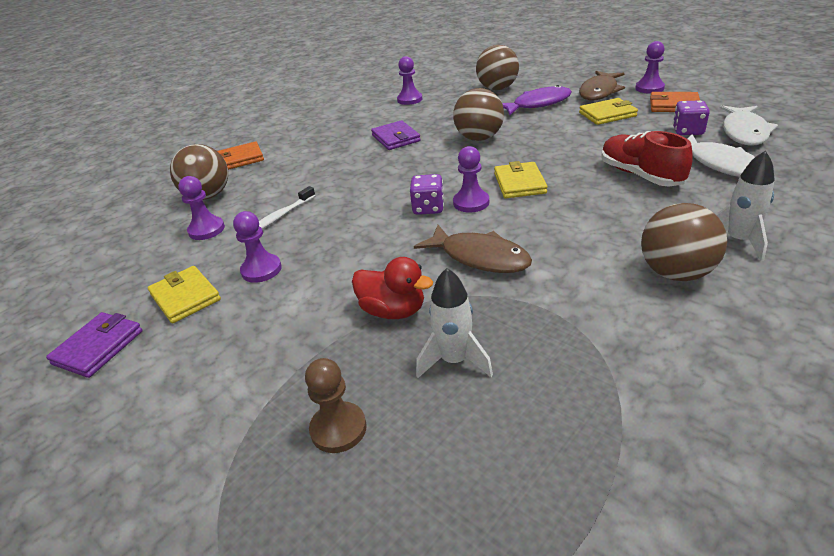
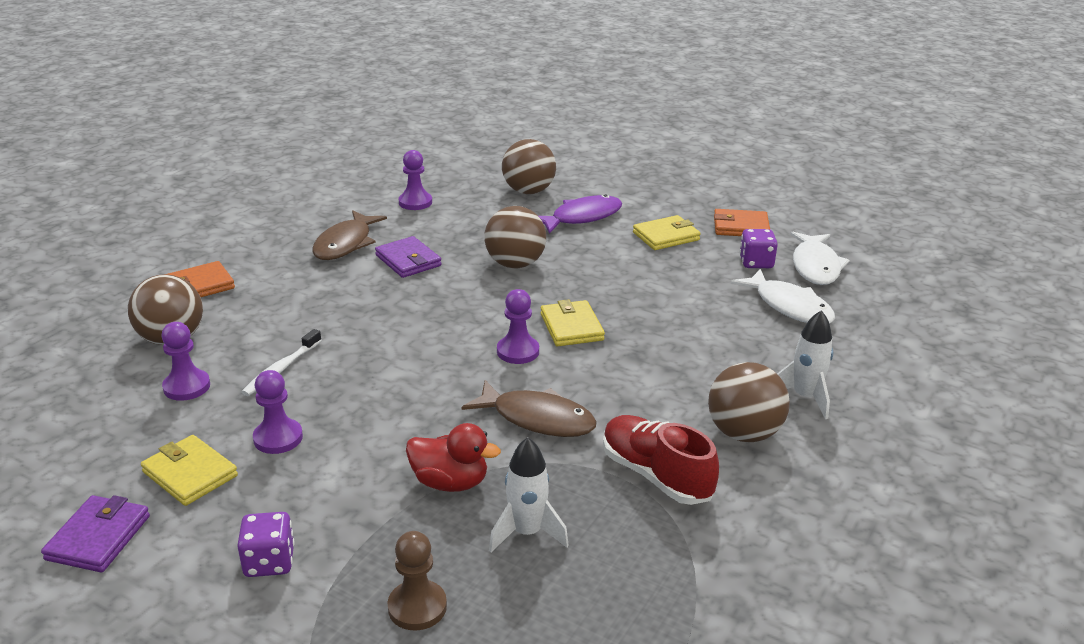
camera: 15 degrees left, 5 degrees down
purple dice [410,174,444,215] -> purple dice moved to [237,512,294,577]
brown fish [579,71,625,100] -> brown fish moved to [312,210,387,260]
red shoe [601,131,693,186] -> red shoe moved to [603,415,719,505]
purple pawn [635,41,665,94] -> none

